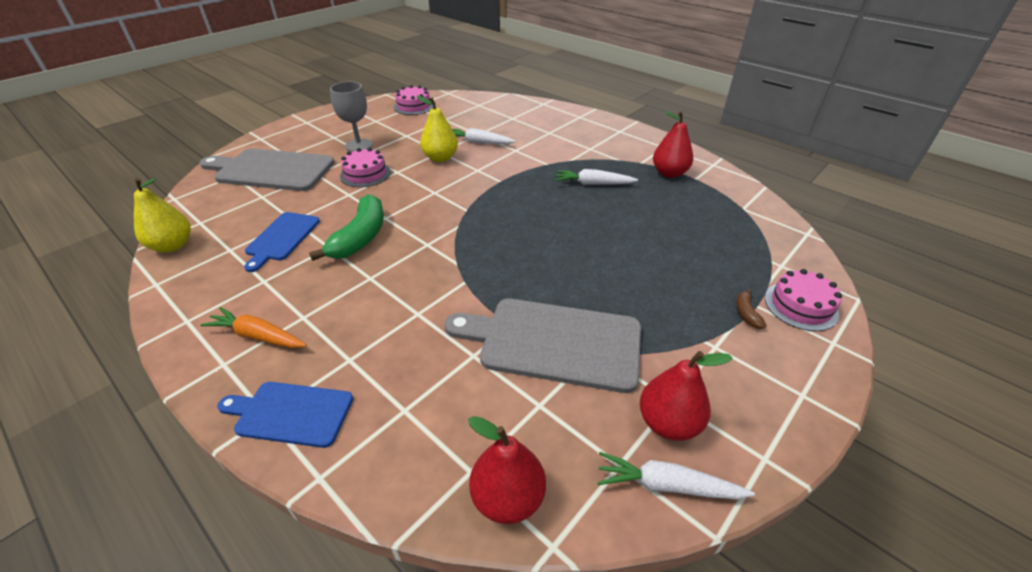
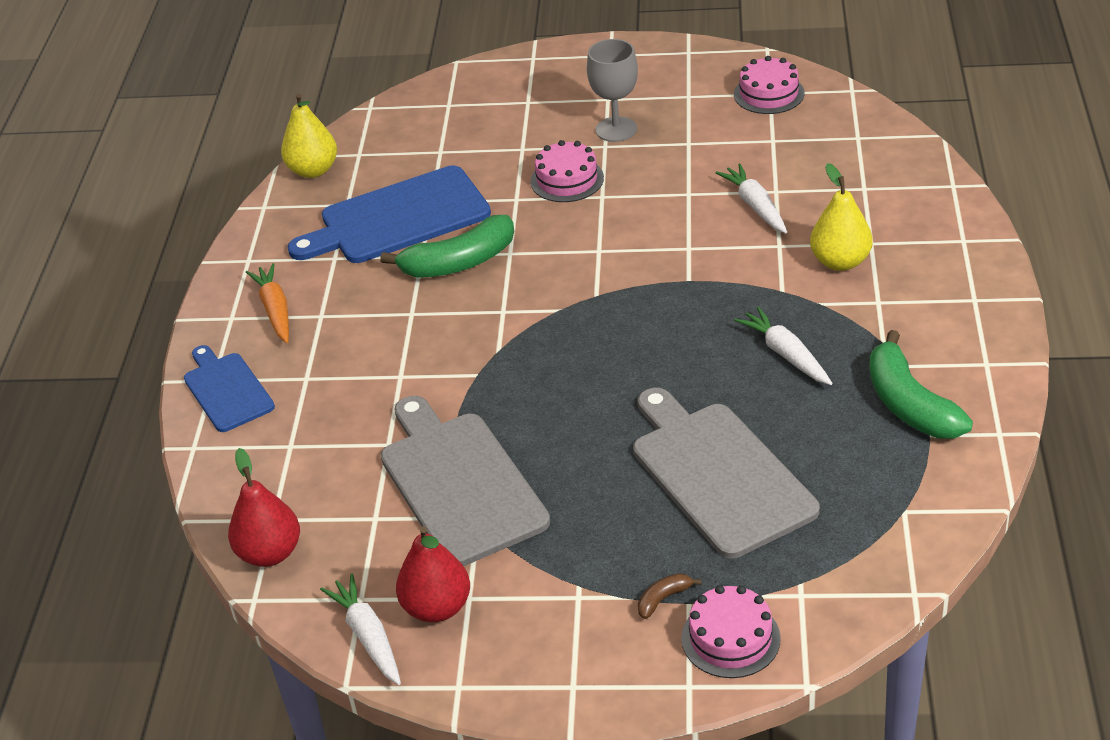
camera: 55 degrees right, 0 degrees up
grey cutting board [200,149,335,191] -> grey cutting board moved to [633,388,820,559]
blue cutting board [244,212,320,272] -> blue cutting board [287,166,491,263], size x1.70
yellow pear [417,96,458,162] -> yellow pear moved to [810,163,873,271]
red pear [653,111,693,178] -> green banana [869,330,973,438]

